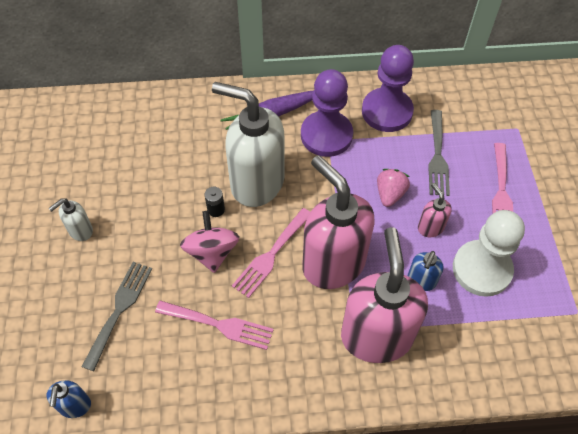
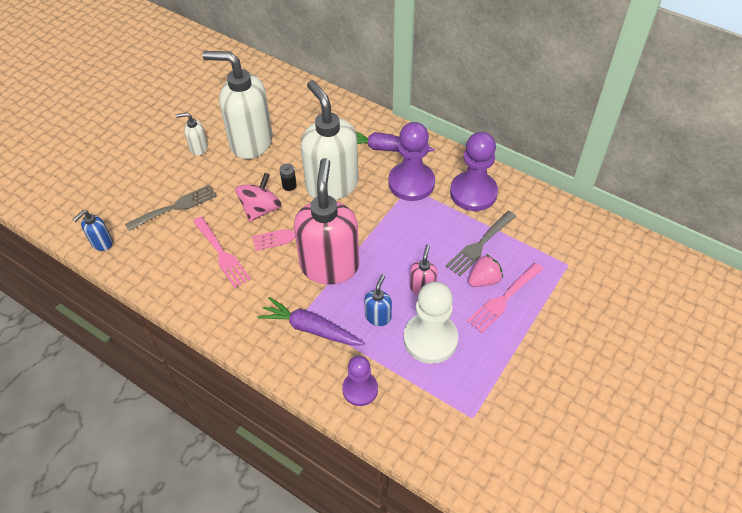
camera: 40 degrees right, 5 degrees down
pink soap dispenser [341,227,428,363] -> purple carrot [257,297,365,346]
pink strawberry [377,169,410,207] -> pink strawberry moved to [468,254,503,287]
blue soap dispenser [408,251,444,291] -> blue soap dispenser turned 135 degrees clockwise [364,274,392,326]
none -> white soap dispenser [202,51,273,159]
none -> purple pawn [342,356,378,406]

